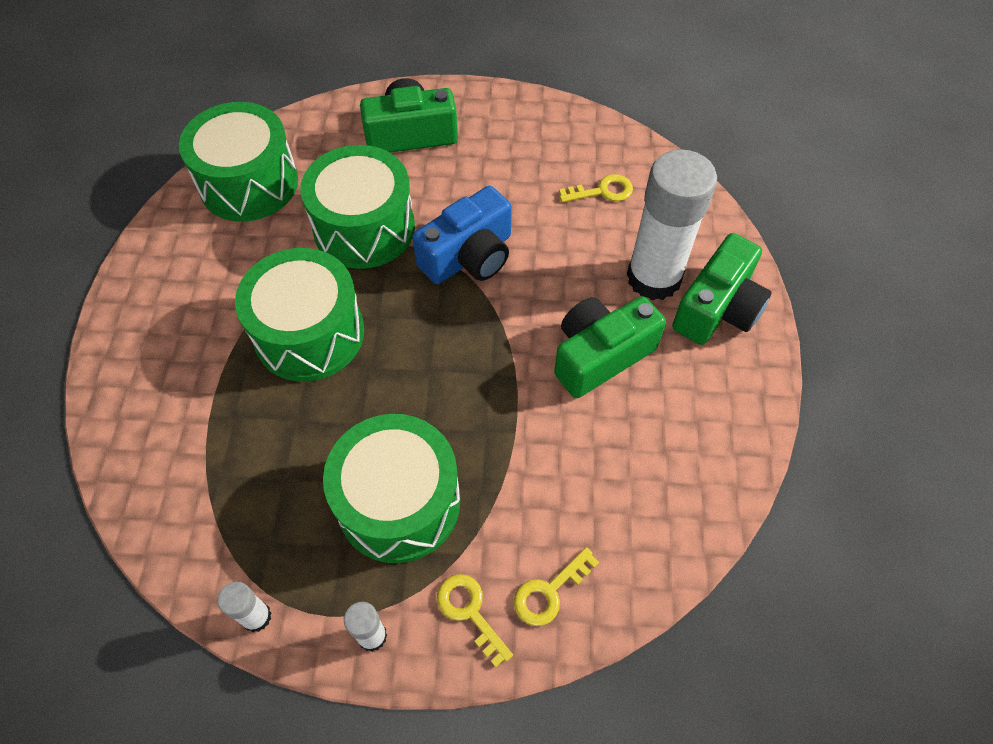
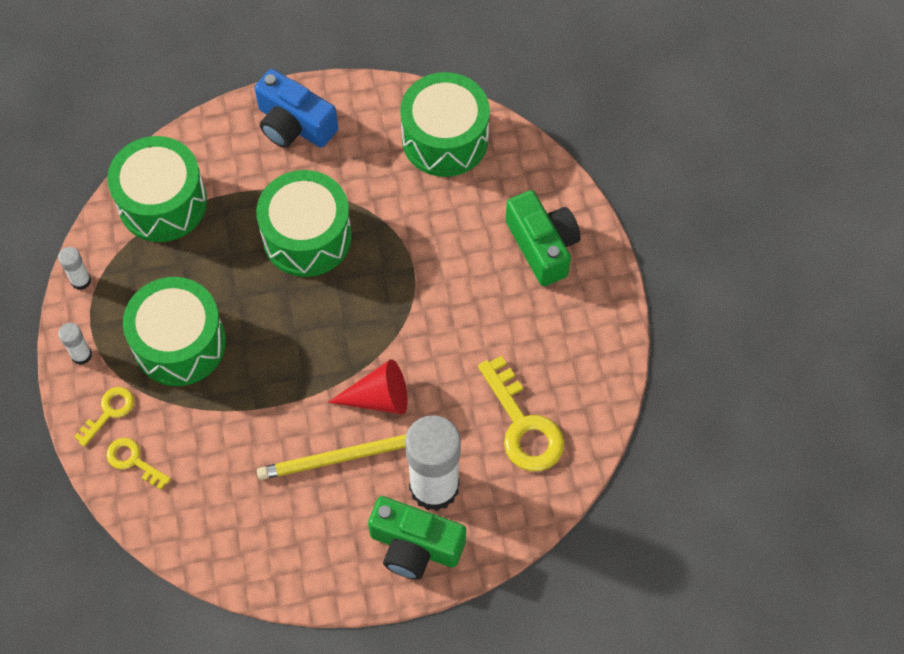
camera: 75 degrees right, 5 degrees up
green drum [300,145,415,269] -> green drum moved to [107,136,207,242]
blue camera [412,186,512,284] -> blue camera moved to [254,69,338,148]
green camera [554,296,666,398] -> yellow pencil [257,434,406,480]
yellow key [559,174,633,203] -> yellow key [478,356,565,471], size x1.80
none -> red cone [328,359,407,415]

